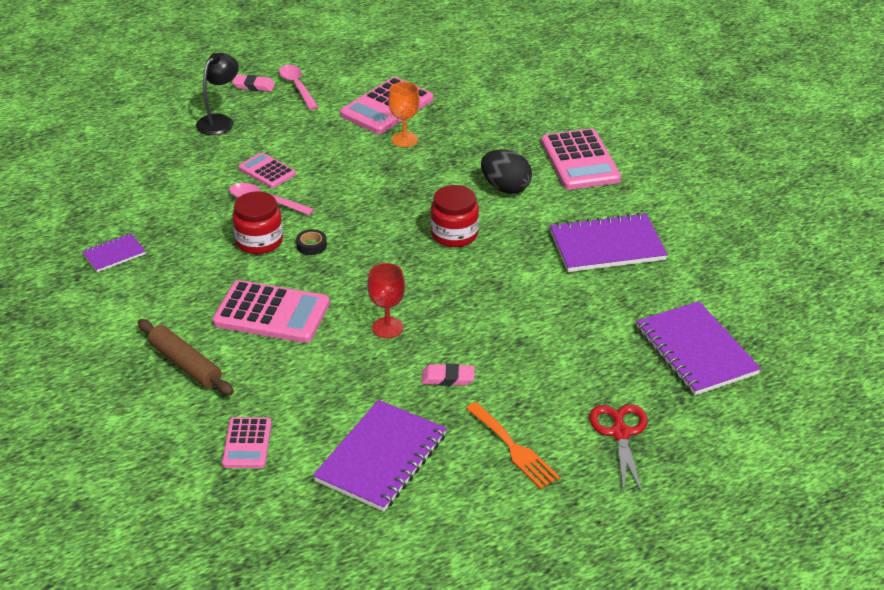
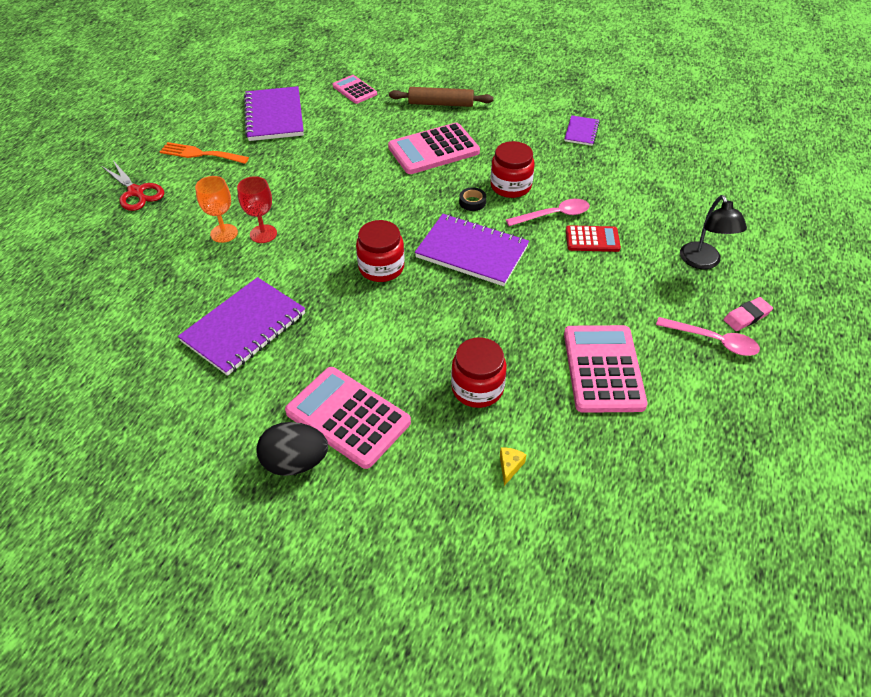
camera: 140 degrees right, 10 degrees up
pink calculator [238,152,296,188] -> red calculator [566,225,621,252]
red goblet [367,263,405,338] -> red goblet moved to [237,176,277,243]
orange goblet [388,82,420,147] -> orange goblet moved to [195,176,238,243]
pink eraser [422,364,475,386] -> none
black egg [481,149,532,194] -> black egg moved to [256,422,328,476]
purple notebook [636,301,761,395] -> purple notebook moved to [415,214,529,286]
none -> red jar [451,338,507,408]
none -> yellow cheese [500,448,527,486]

